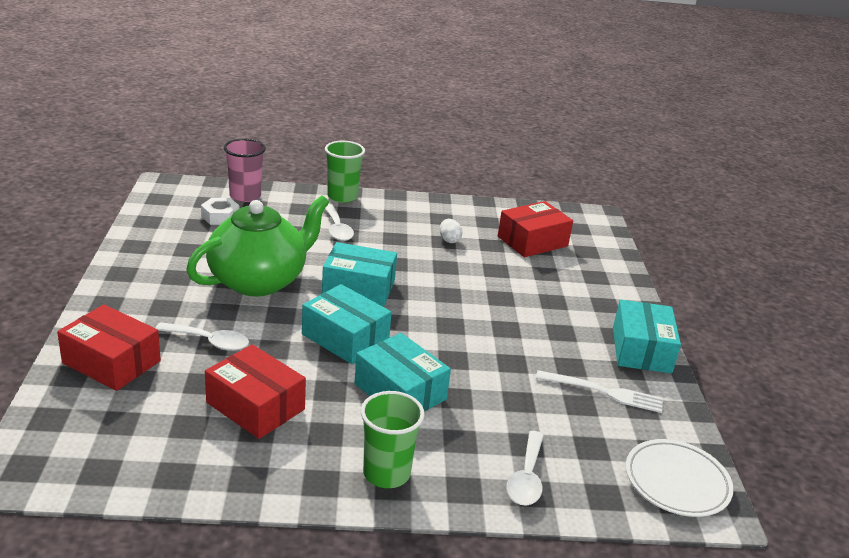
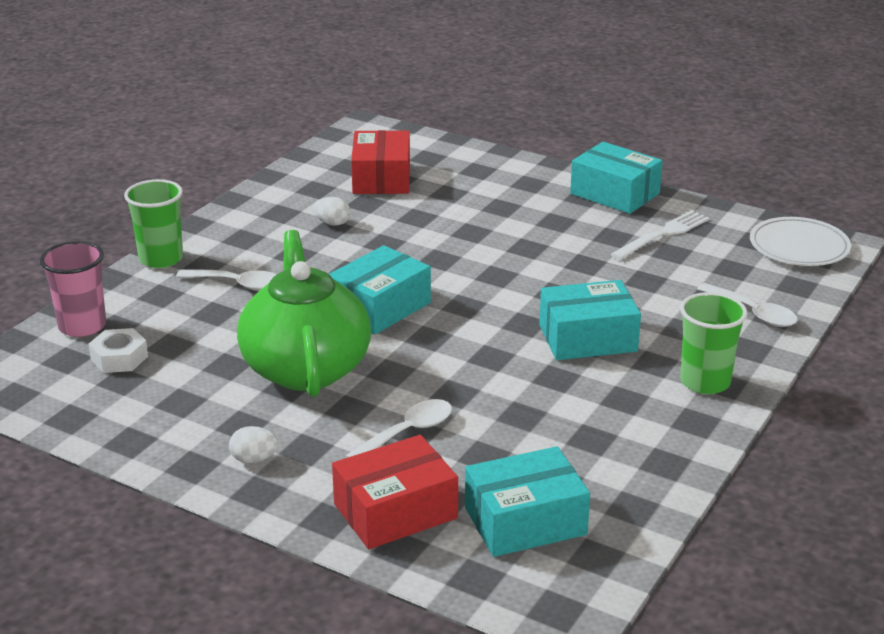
camera: 55 degrees left, 0 degrees up
red box [205,344,306,439] -> none
turquoise box [302,284,392,364] -> turquoise box moved to [465,446,590,557]
none -> white egg [229,426,278,463]

